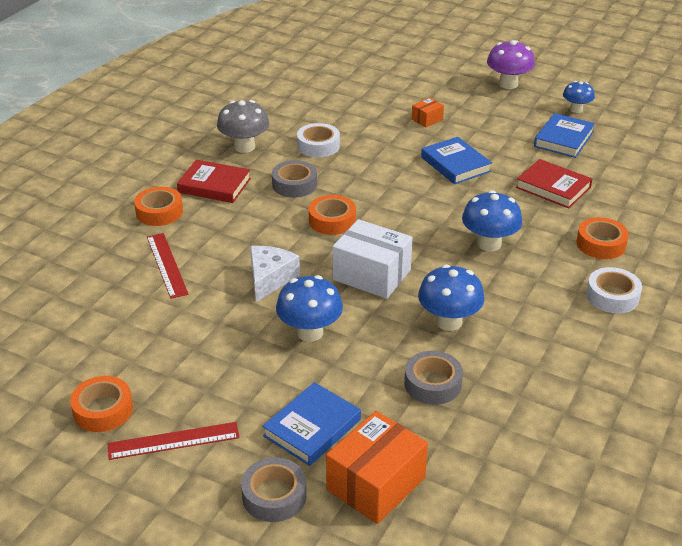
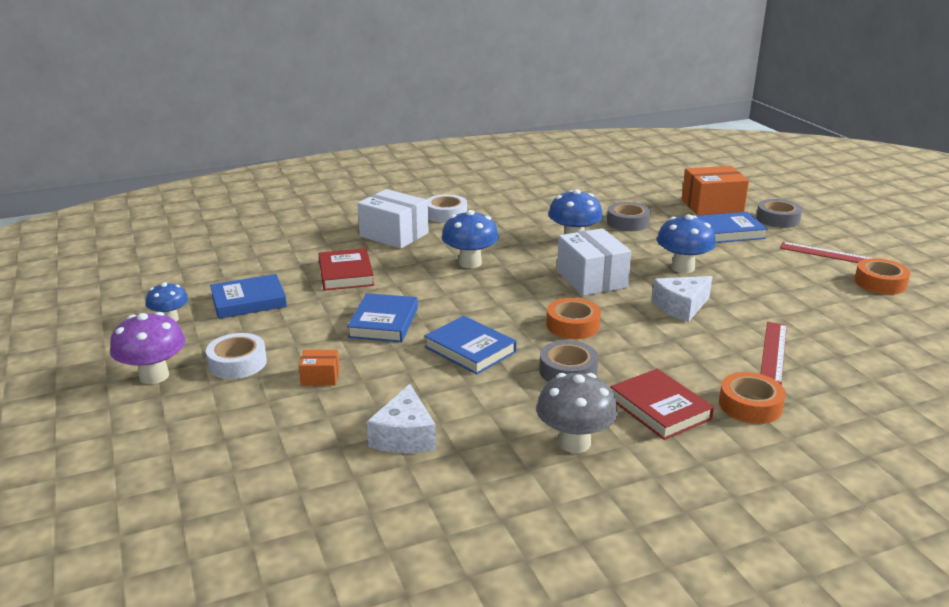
camera: 140 degrees left, 10 degrees down
white tape [297,123,340,157] -> white tape moved to [206,333,267,379]
orange tape [576,217,629,259] -> white box [357,189,429,249]
none -> white cheese [367,384,436,453]
none -> blue book [424,316,517,375]

